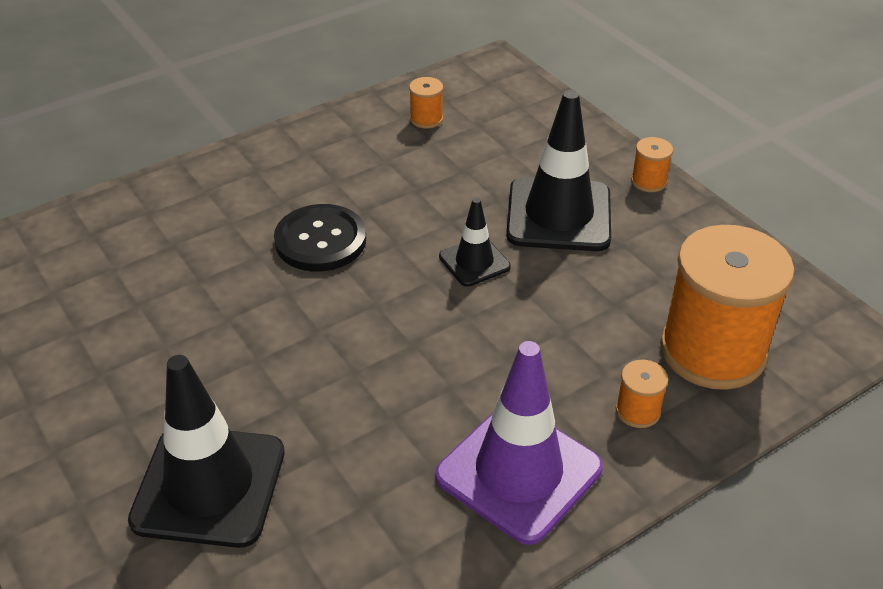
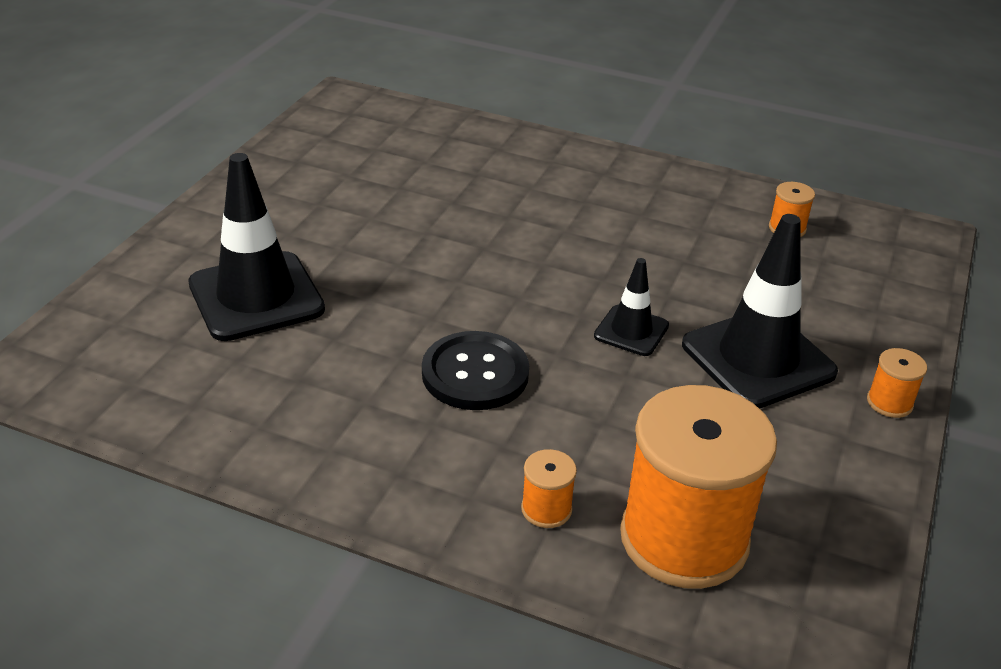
camera: 55 degrees right, 5 degrees down
black button [274,204,366,272] -> black button moved to [422,331,529,410]
purple traffic cone [435,341,603,545] -> none

